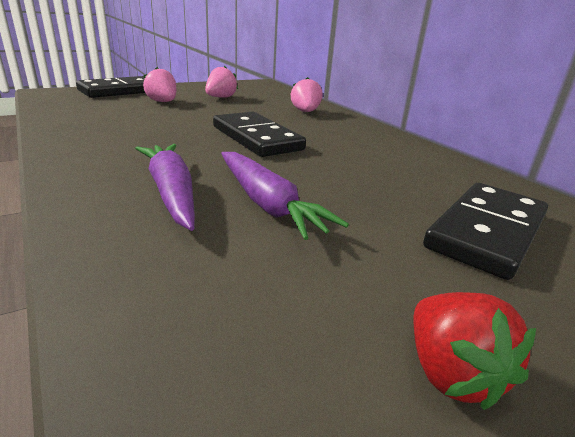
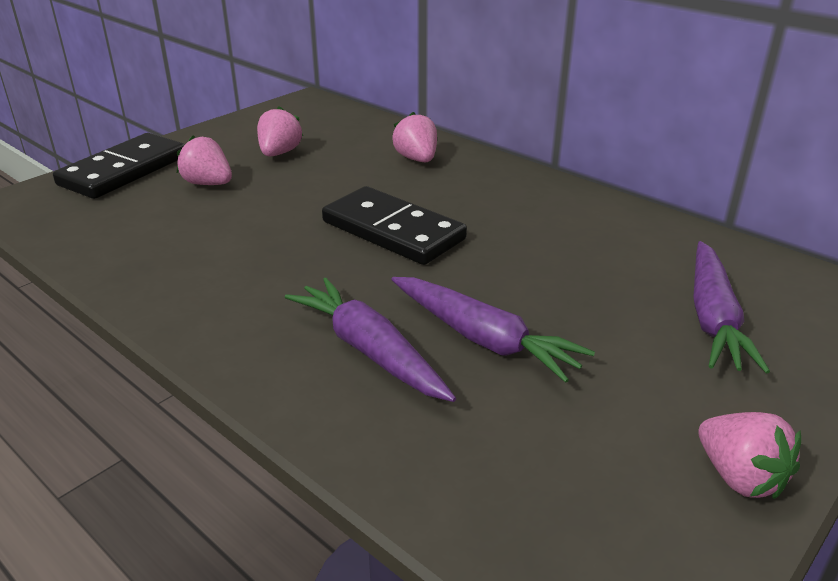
camera: 15 degrees left, 5 degrees up
red strawberry [413,292,536,410] -> pink strawberry [698,412,801,499]
black domino [423,183,548,280] -> purple carrot [693,241,770,373]

